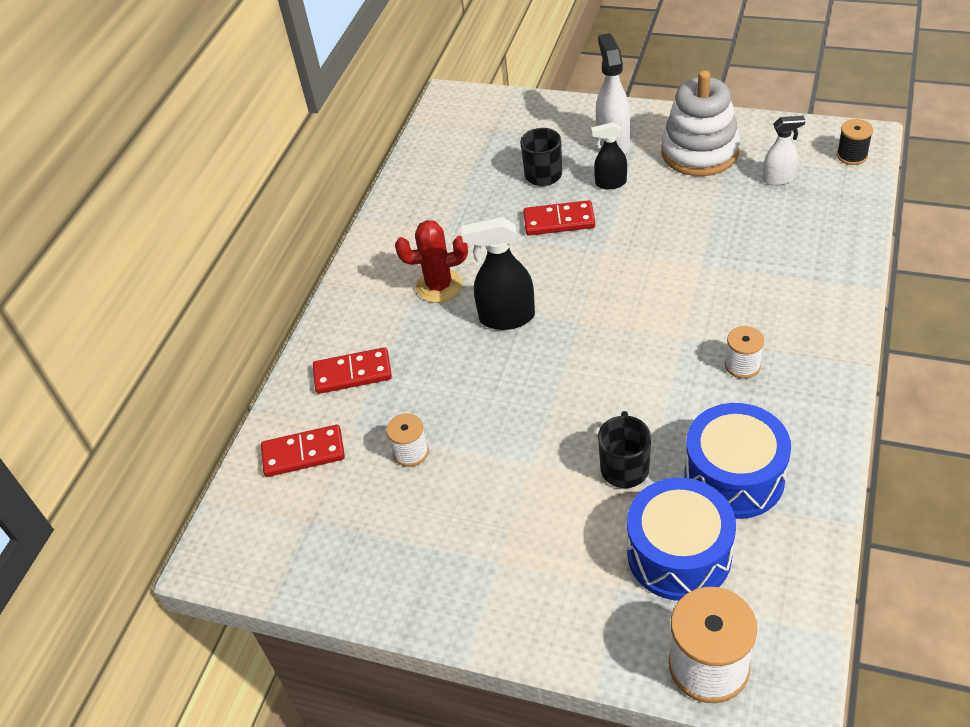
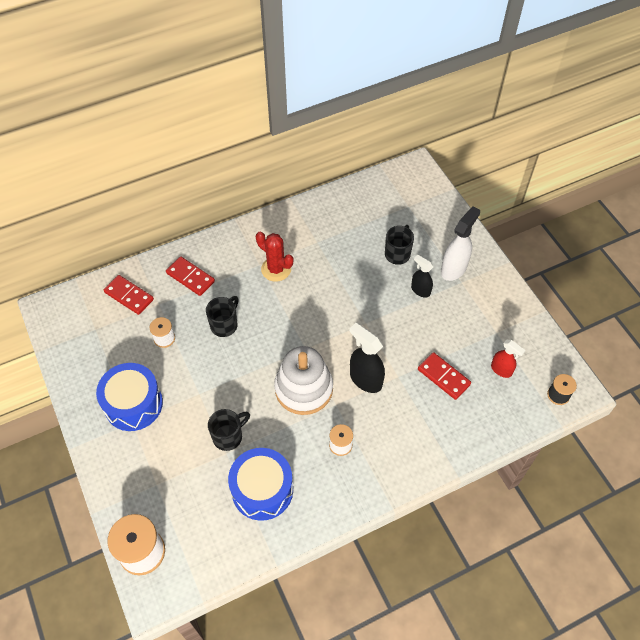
camera: 40 degrees right, 10 degrees up
black spray bottle [461,217,535,330] -> black spray bottle moved to [350,323,385,393]
red domino [523,200,595,235] -> red domino moved to [418,352,471,400]
blue drum [627,477,736,601] -> blue drum moved to [96,363,163,431]
white stacking toy [661,70,740,176] -> white stacking toy moved to [274,346,333,415]
white spray bottle [763,116,805,186] -> red spray bottle [491,340,526,378]
none -> black mug [206,296,239,337]

